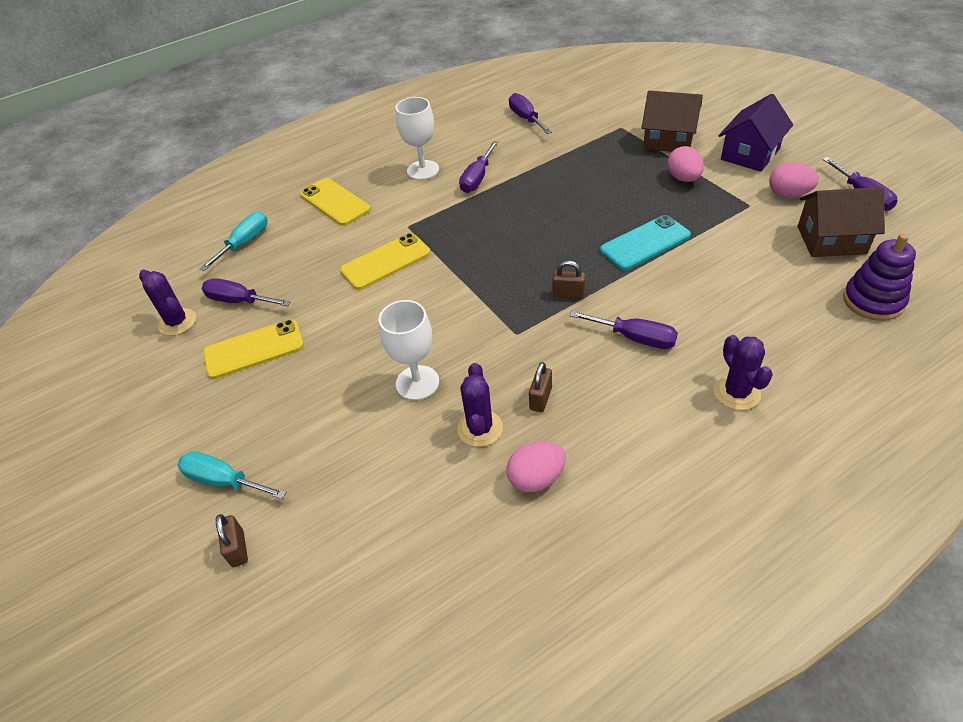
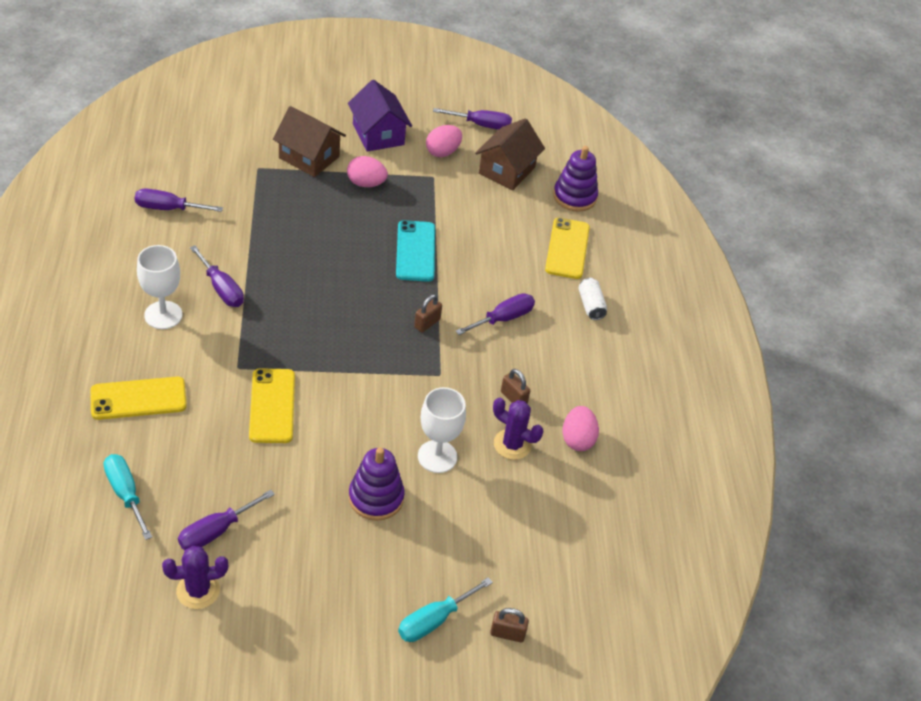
camera: 70 degrees left, 0 degrees up
yellow phone [203,319,304,379] -> yellow phone moved to [545,218,590,279]
brown house [641,91,703,152] -> brown house turned 75 degrees clockwise [273,106,346,177]
purple cactus [714,335,773,410] -> white can [578,278,607,320]
none -> purple stacking toy [349,447,405,521]

